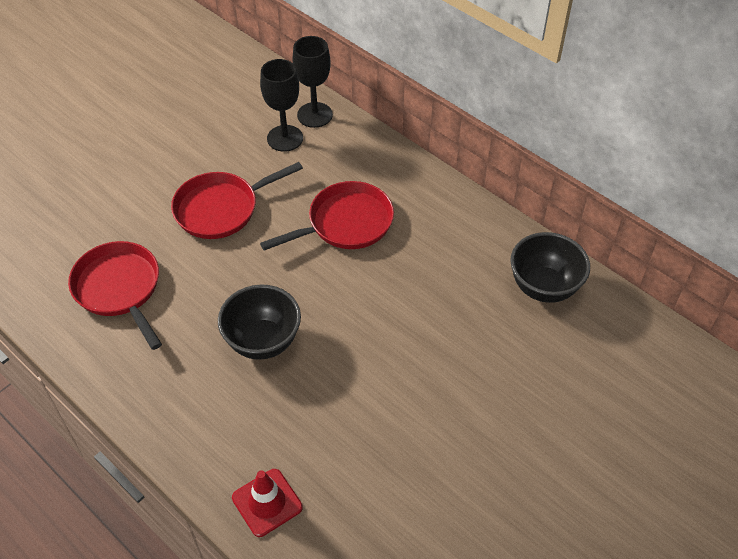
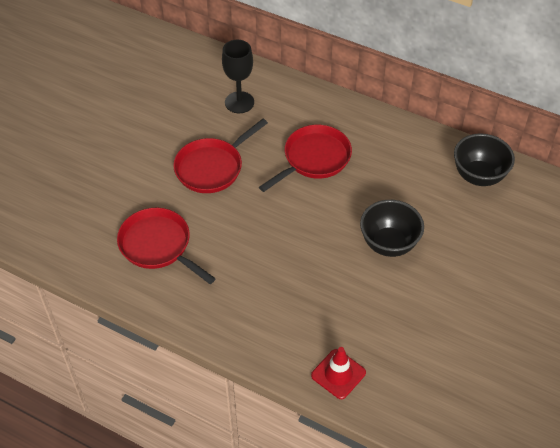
camera: 15 degrees left, 0 degrees up
black bowl [218,285,301,360] -> black bowl moved to [360,200,424,257]
black goblet [293,36,333,128] -> none

